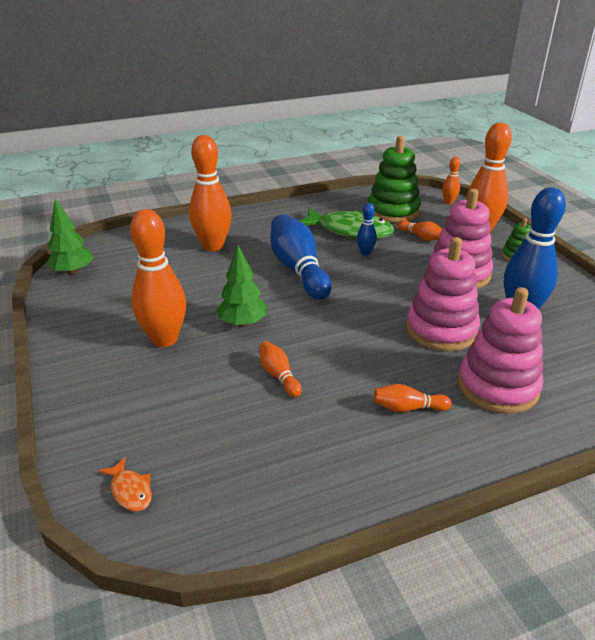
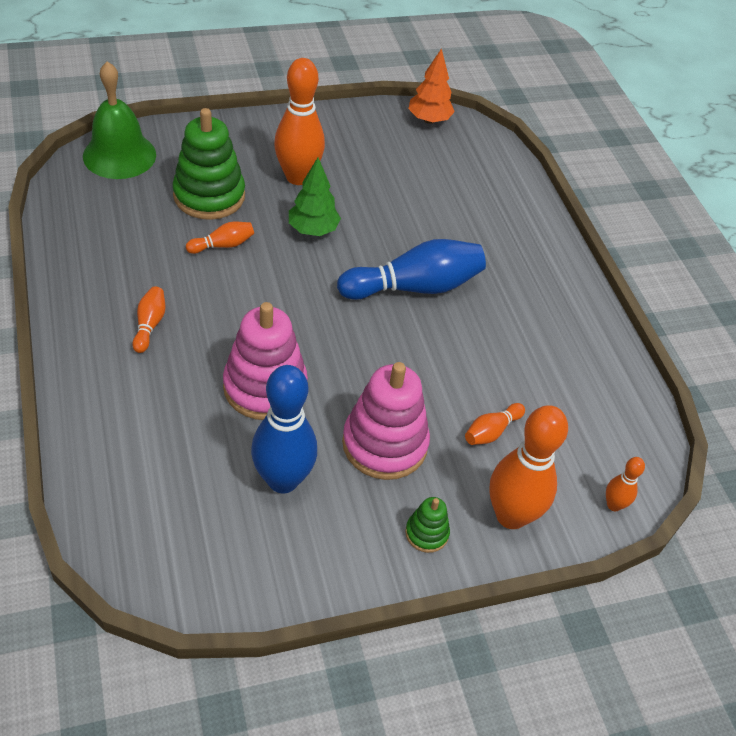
camera: 90 degrees right, 15 degrees up
green tree [47,199,94,275] -> orange tree [408,48,455,124]
orange fish [98,457,152,511] -> green bell [83,61,156,179]
orange bowling pin [189,135,232,251] -> none
green fish [300,207,394,239] -> none
blue bowling pin [357,203,377,256] -> none
green stacking toy [368,136,421,223] -> green stacking toy moved to [172,108,245,220]
pink stacking toy [458,287,543,414] -> none

